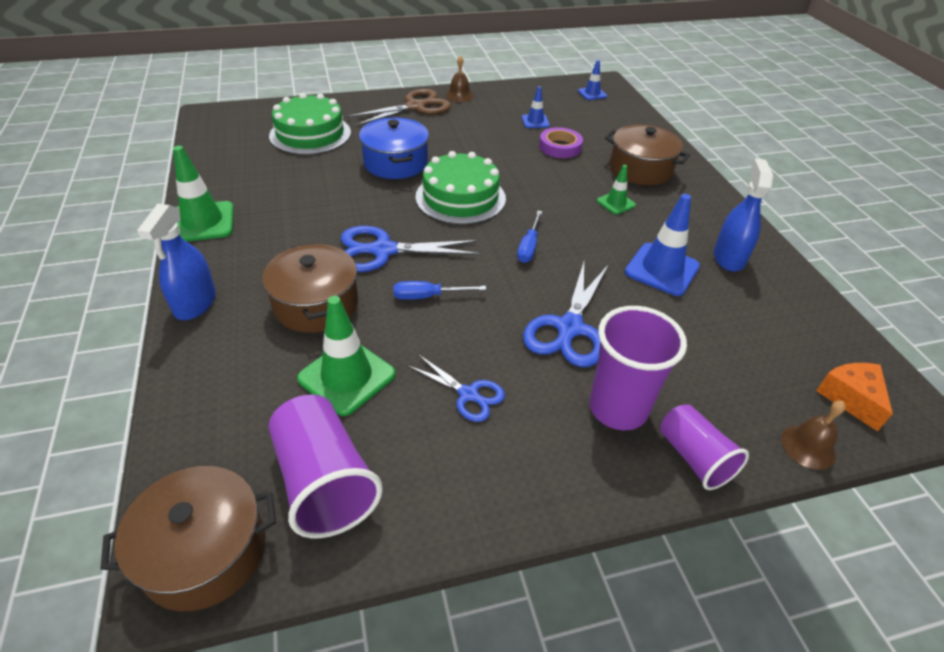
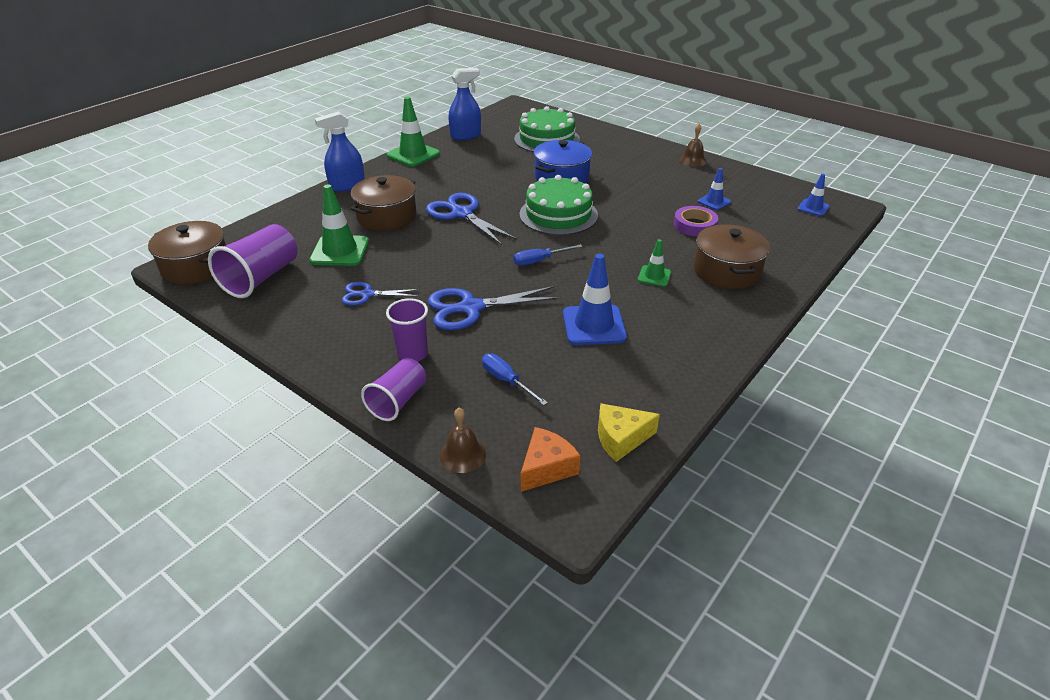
camera: 55 degrees right, 5 degrees down
brown scissors [346,89,451,126] -> none
blue screwdriver [394,281,486,300] -> blue screwdriver moved to [482,354,548,405]
blue scissors [408,355,505,422] -> blue scissors turned 90 degrees clockwise [342,282,420,306]
purple cup [589,306,687,430] -> purple cup [386,298,428,362], size x0.65
blue spray bottle [714,158,774,272] -> blue spray bottle moved to [448,68,481,140]
none -> yellow cheese [598,403,660,462]

